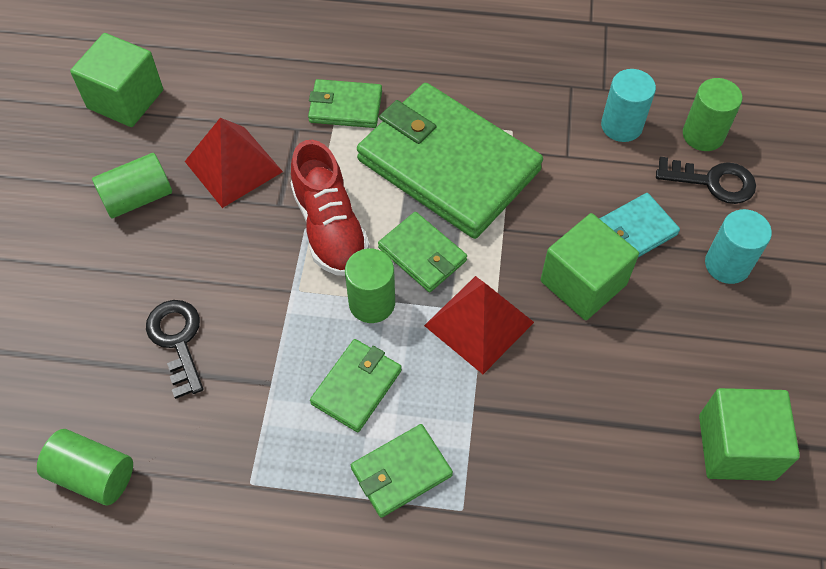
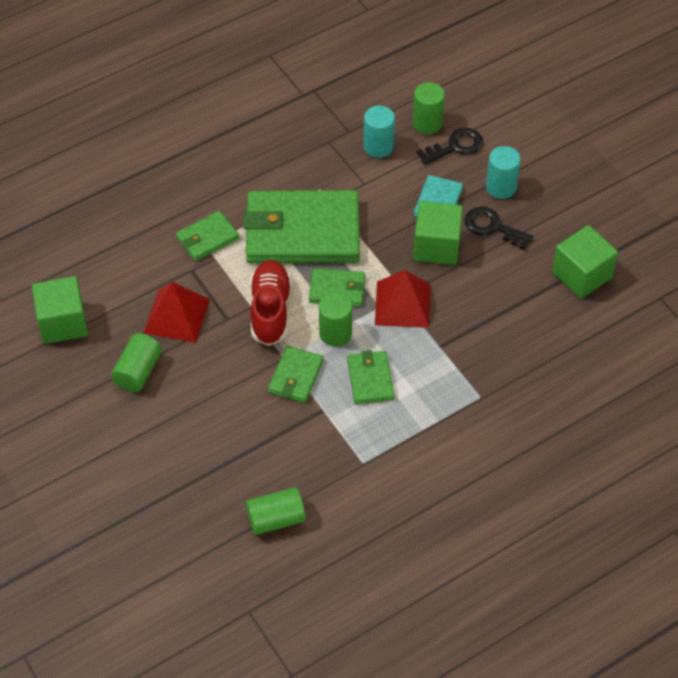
camera: 40 degrees left, 5 degrees down
black key [146,300,204,399] -> black key moved to [465,207,534,250]
red shoe [291,140,369,276] -> red shoe turned 120 degrees counterclockwise [250,260,291,346]
green wallet [351,424,453,518] -> green wallet moved to [268,346,323,403]

